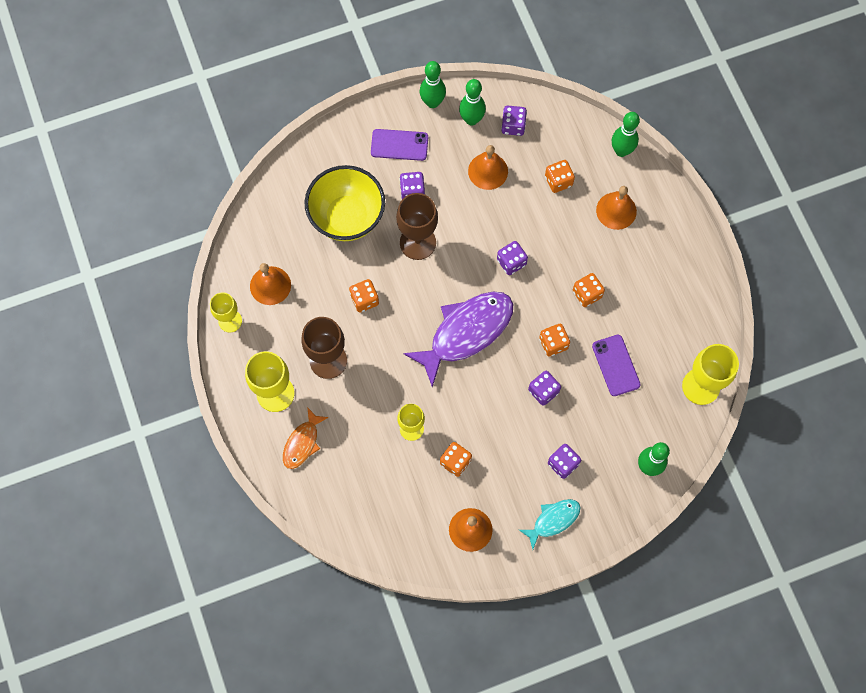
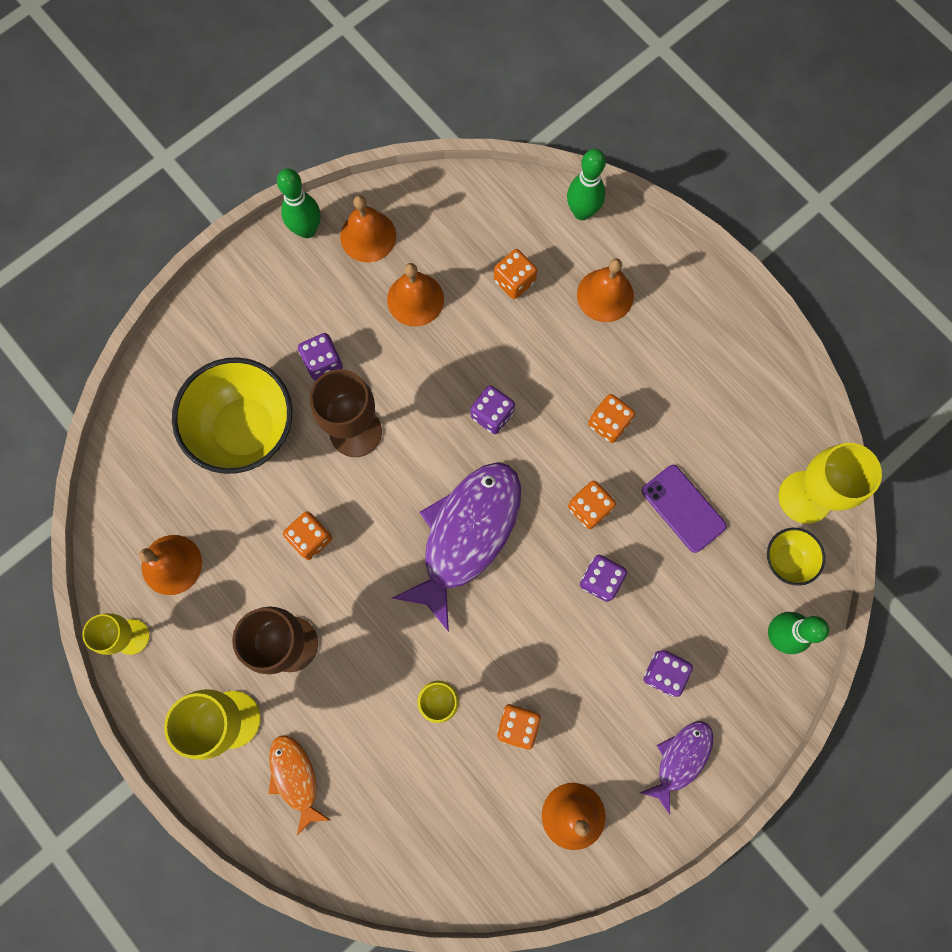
camera: 20 degrees left, 5 degrees up
orange fish [283,407,329,469] -> orange fish turned 150 degrees clockwise [269,735,330,835]
purple phone [371,129,428,161] -> none
green bowling pin [459,79,486,126] -> orange bell [340,195,396,262]
purple dice [501,106,527,136] -> none
turquoise fish [519,499,581,549] -> purple fish [640,721,713,815]
none -> yellow bowl [767,528,825,586]

